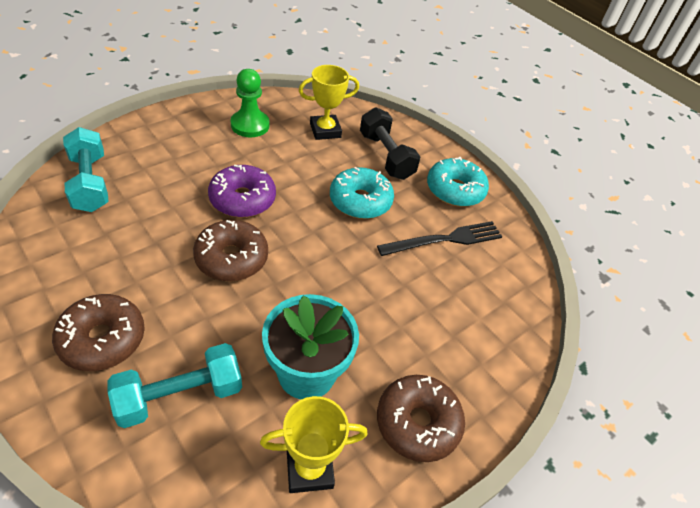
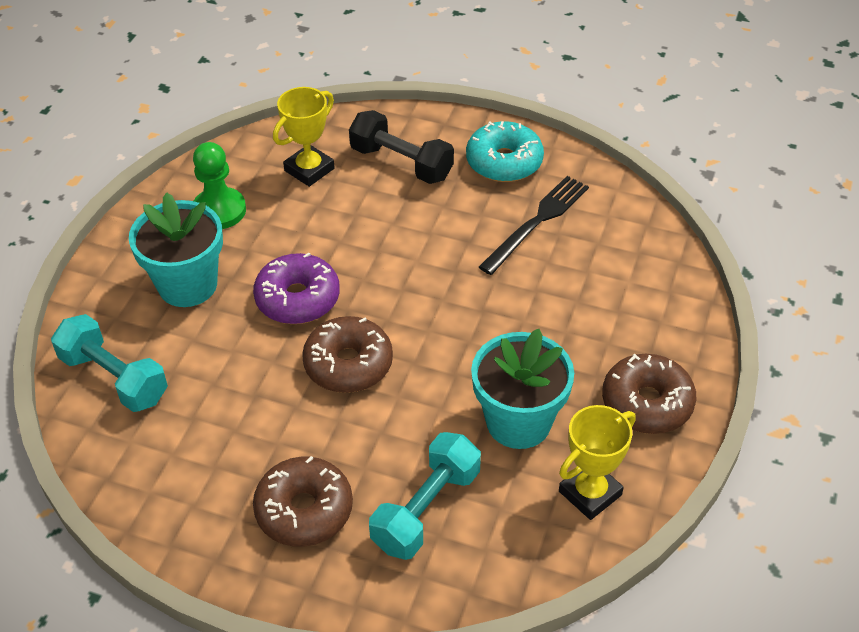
camera: 25 degrees left, 0 degrees up
turquoise donut [330,167,394,219] -> none
none -> turquoise flower pot [129,192,223,307]

